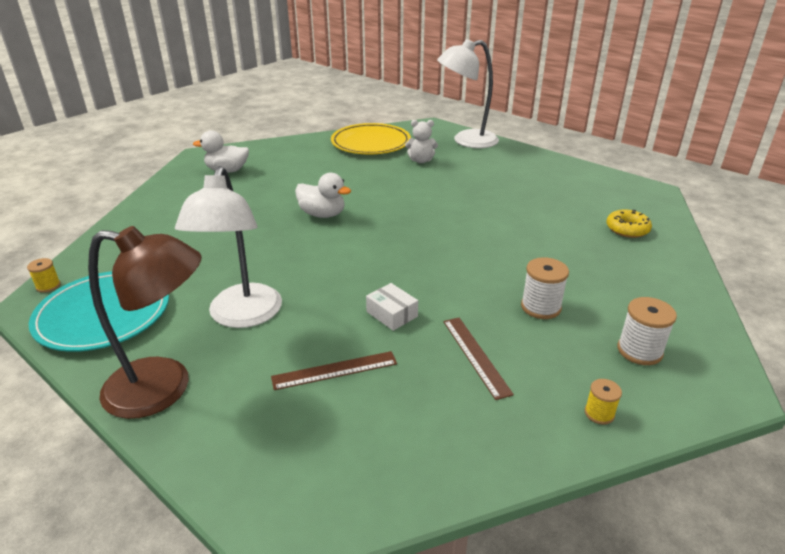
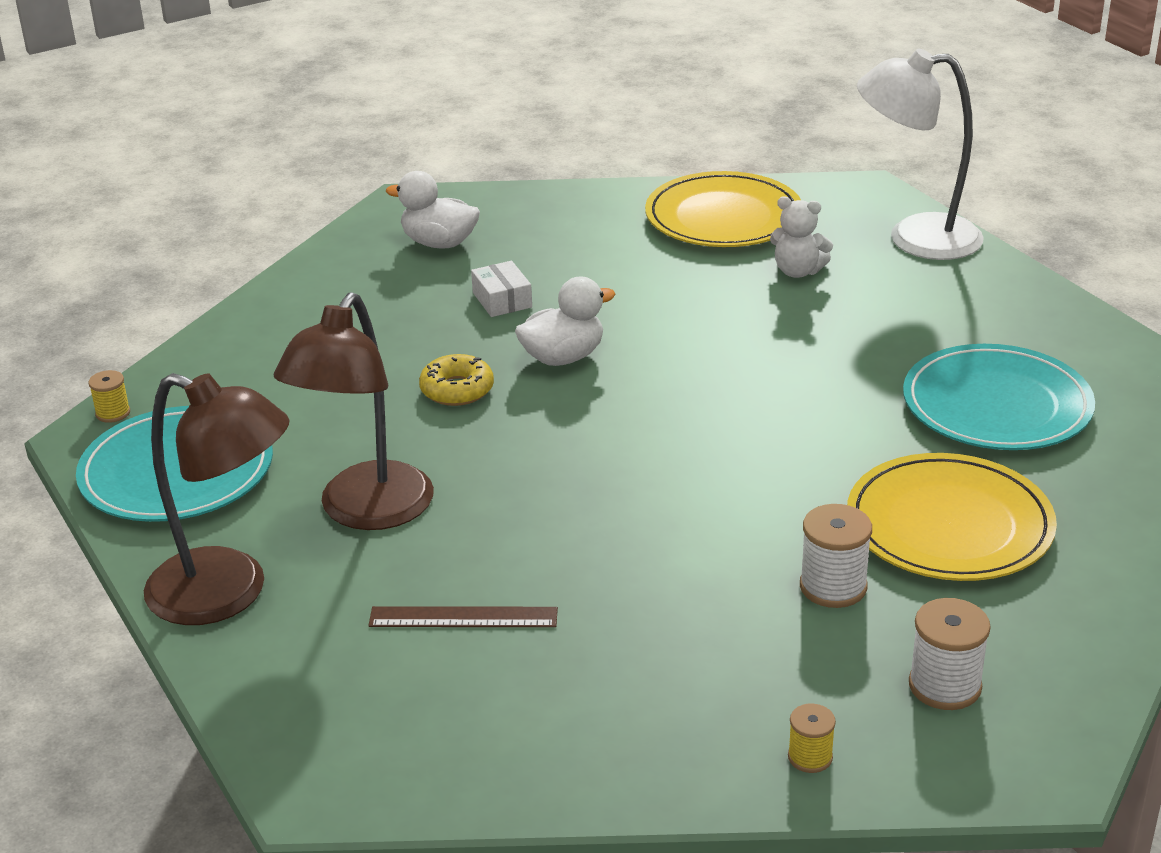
camera: 20 degrees right, 0 degrees up
white lamp [175,166,282,328] -> brown lamp [274,292,434,530]
white duck [295,173,351,218] -> white duck turned 75 degrees counterclockwise [515,276,616,366]
white box [366,283,418,331] -> white box moved to [471,261,532,317]
brown ruler [443,318,514,400] -> none
yellow donut [606,210,652,238] -> yellow donut moved to [419,354,494,406]
none -> yellow plate [847,453,1057,581]
none -> turquoise plate [903,344,1095,450]

